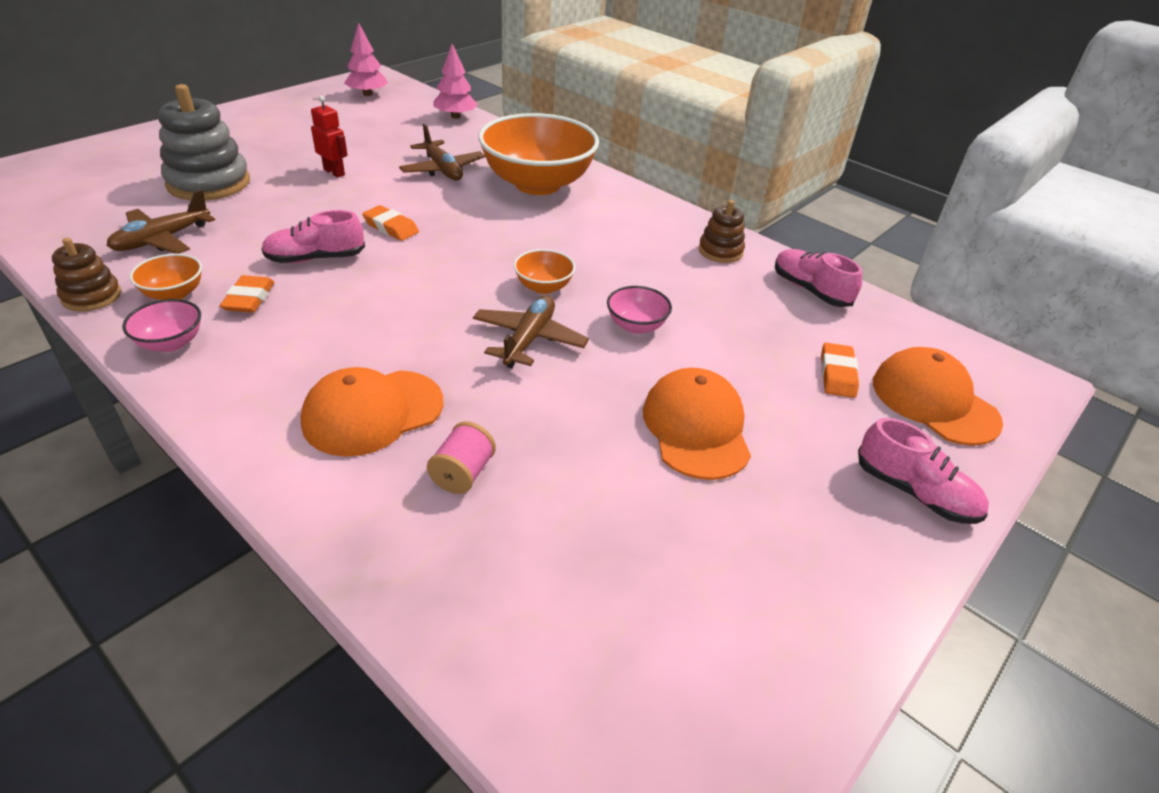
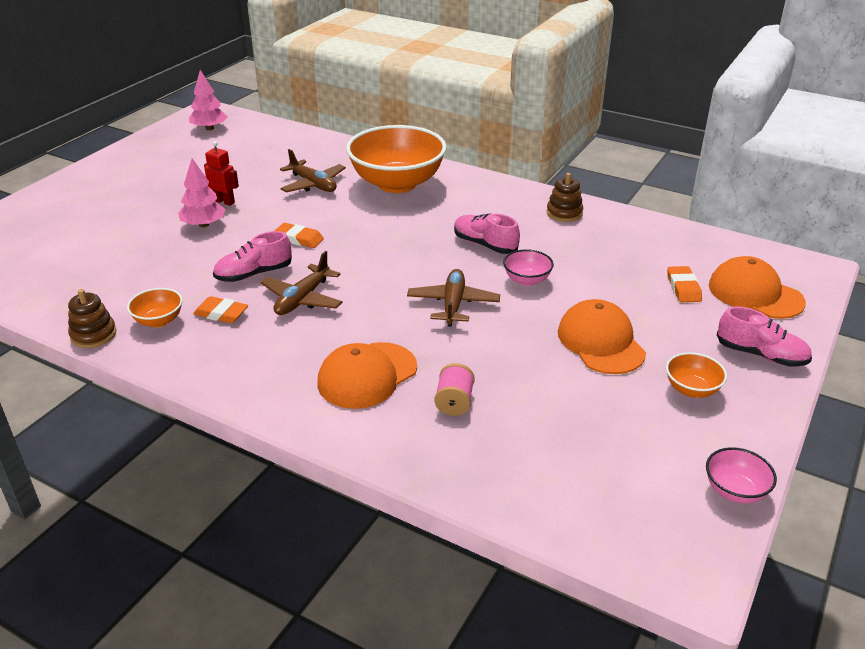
camera: 10 degrees left, 5 degrees down
brown plane [107,190,215,254] -> brown plane moved to [260,251,343,315]
pink bowl [123,299,201,352] -> pink bowl moved to [706,447,777,504]
grey stacking toy [158,84,250,201] -> none
orange eraser [220,275,274,313] -> orange eraser turned 60 degrees counterclockwise [193,296,248,323]
pink tree [433,44,478,119] -> pink tree moved to [178,158,226,227]
orange bowl [514,249,575,294] -> orange bowl moved to [666,352,727,398]
pink shoe [775,249,862,307] -> pink shoe moved to [454,214,520,254]

